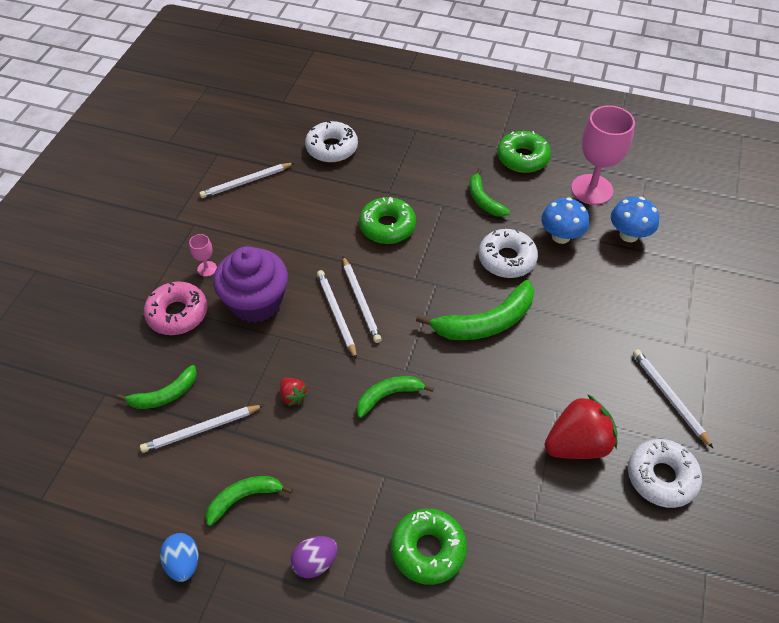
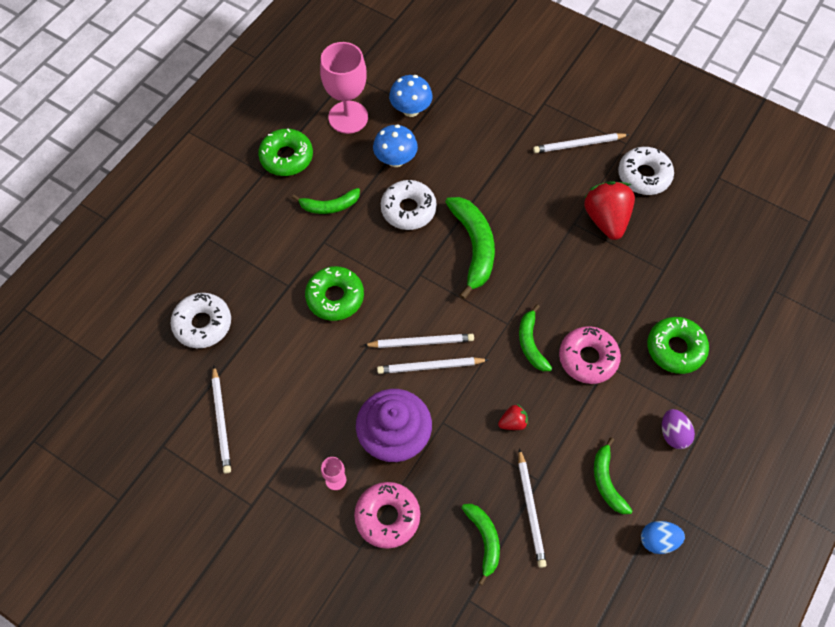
camera: 75 degrees left, 10 degrees up
none -> pink donut [559,326,621,384]

